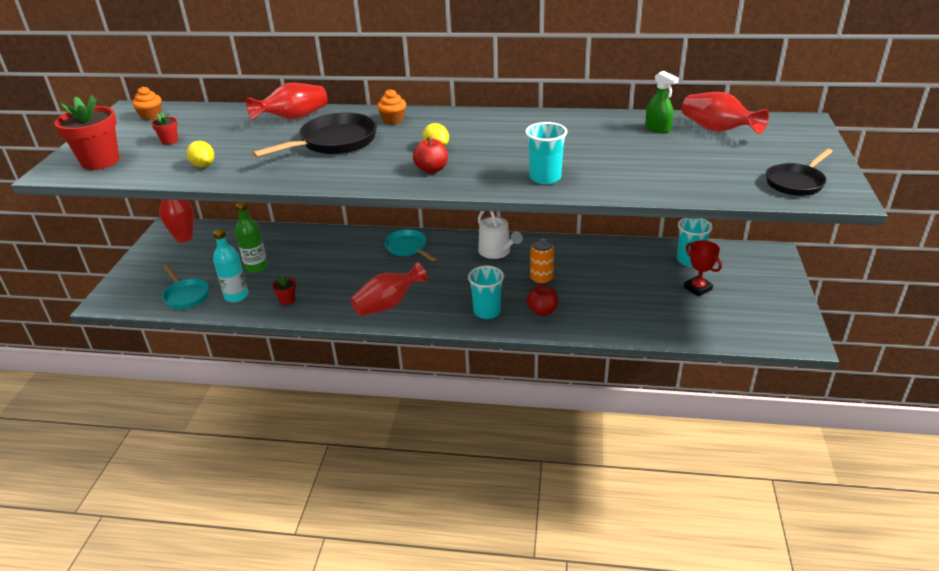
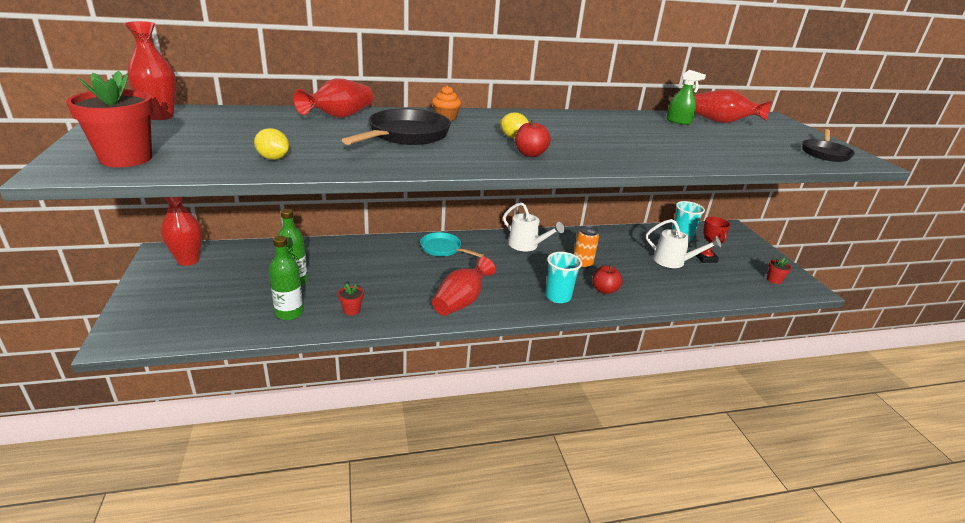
camera: 25 degrees left, 5 degrees down
orange cupcake [132,86,162,120] -> red vase [124,21,177,120]
red flower pot [152,112,178,145] -> red flower pot moved to [767,257,792,284]
turquoise pan [162,265,209,309] -> none
turquoise bottle [213,229,249,302] -> green bottle [269,236,304,320]
turquoise cup [525,122,568,184] -> none
red trophy [684,240,722,297] -> red trophy turned 45 degrees clockwise [696,217,731,263]
none -> white watering can [646,219,721,268]

